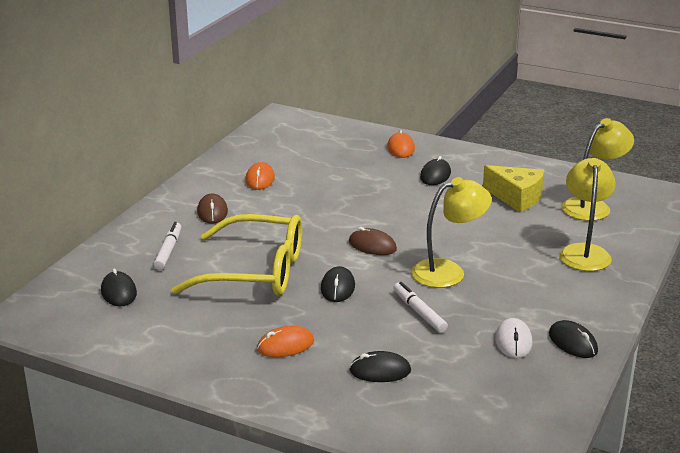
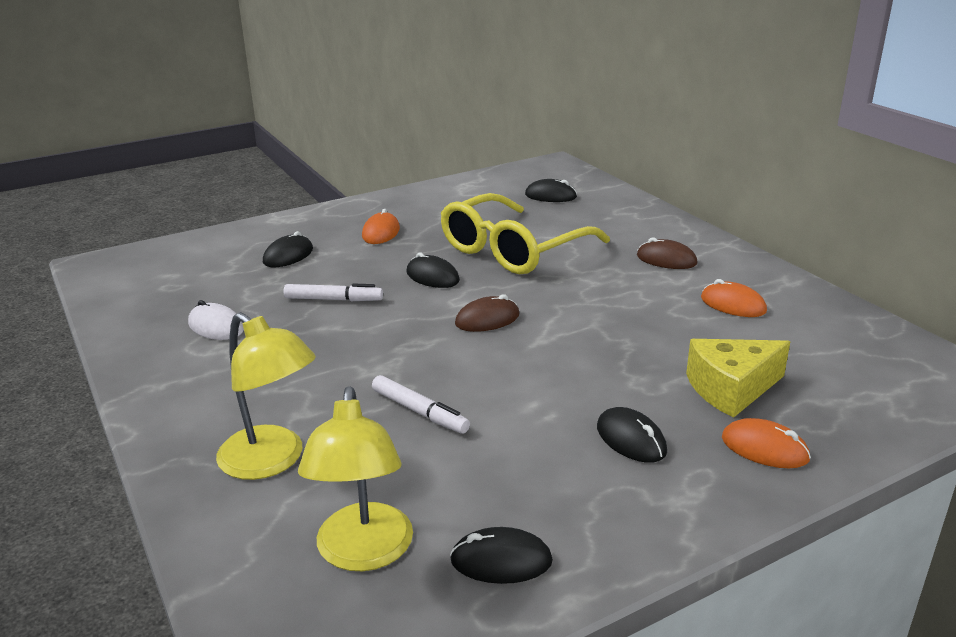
camera: 125 degrees right, 0 degrees up
white marker [154,222,181,270] -> white marker moved to [372,375,470,434]
yellow lamp [411,177,492,288] -> none
yellow cheese [483,165,544,212] -> yellow cheese moved to [686,339,790,418]
black mouse [549,320,598,358] -> black mouse moved to [450,527,553,584]

